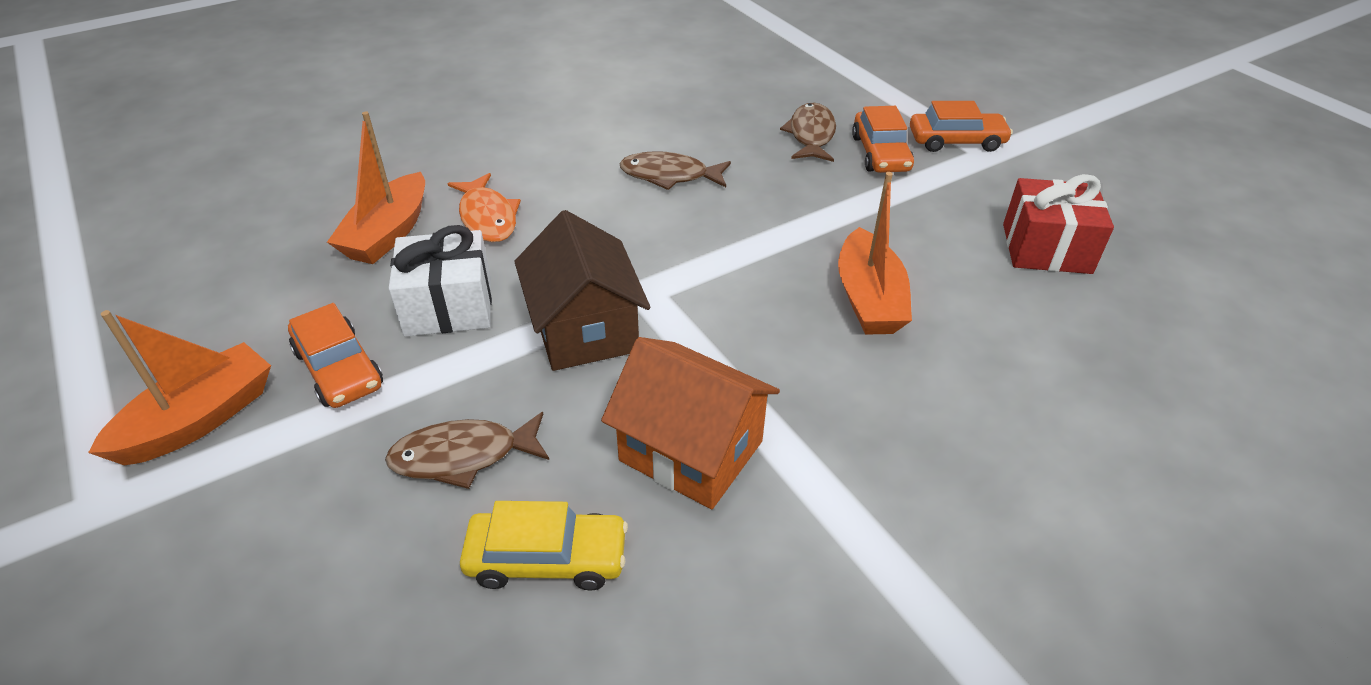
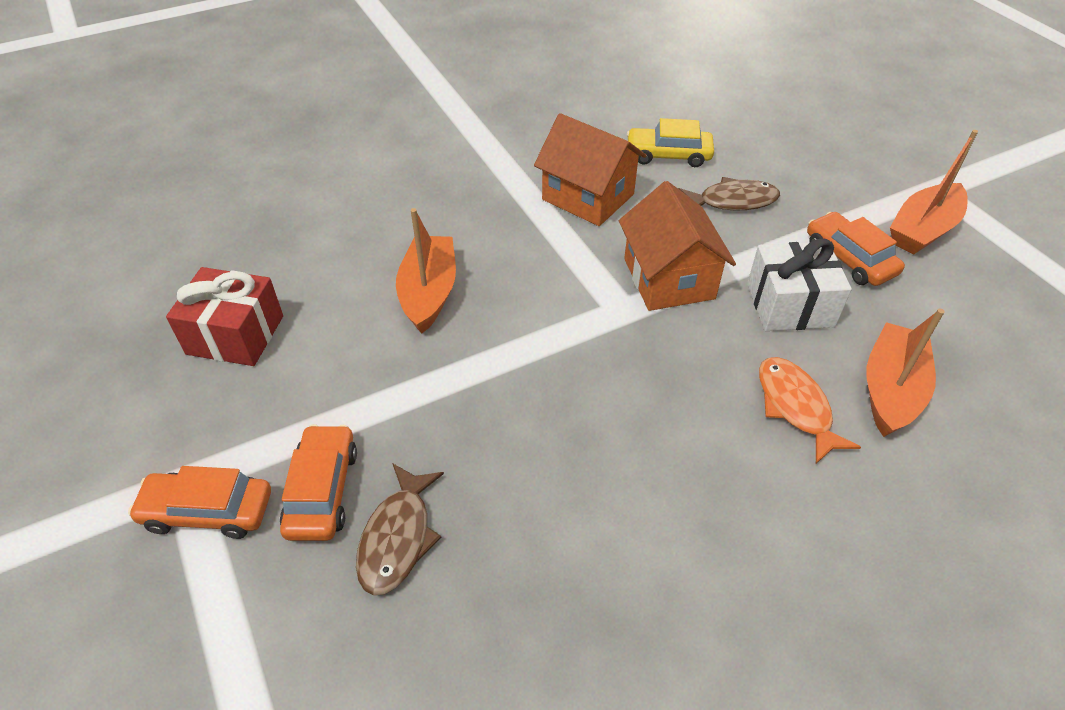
camera: 175 degrees left, 5 degrees up
brown house [514,210,651,371] -> orange house [619,181,736,311]
brown fish [619,151,731,190] -> none

